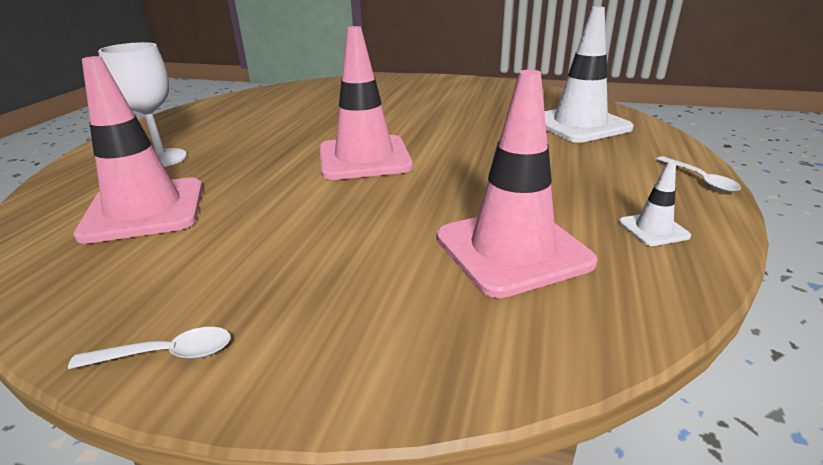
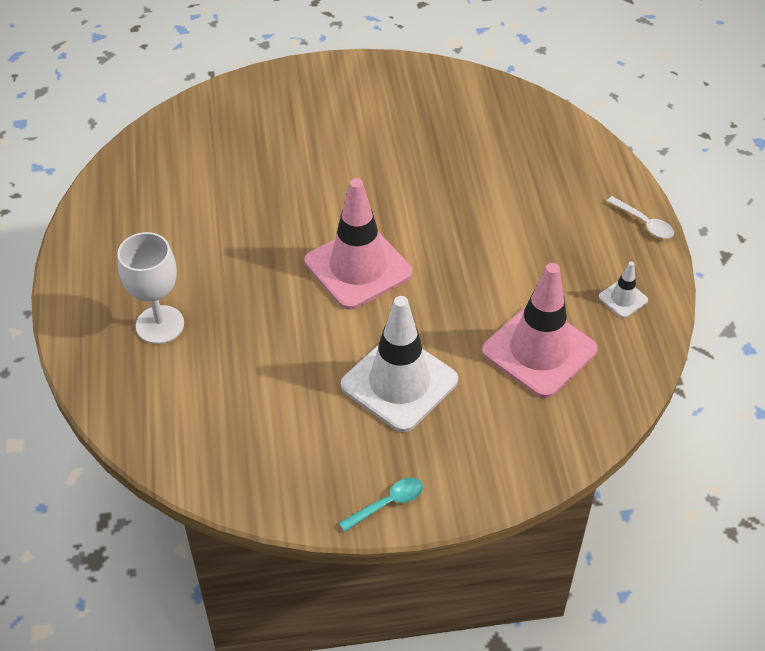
camera: 25 degrees left, 20 degrees up
white spoon [68,327,231,369] -> turquoise spoon [339,478,423,532]
pink traffic cone [73,56,203,244] -> none
white traffic cone [544,6,634,143] -> white traffic cone moved to [341,296,458,432]

